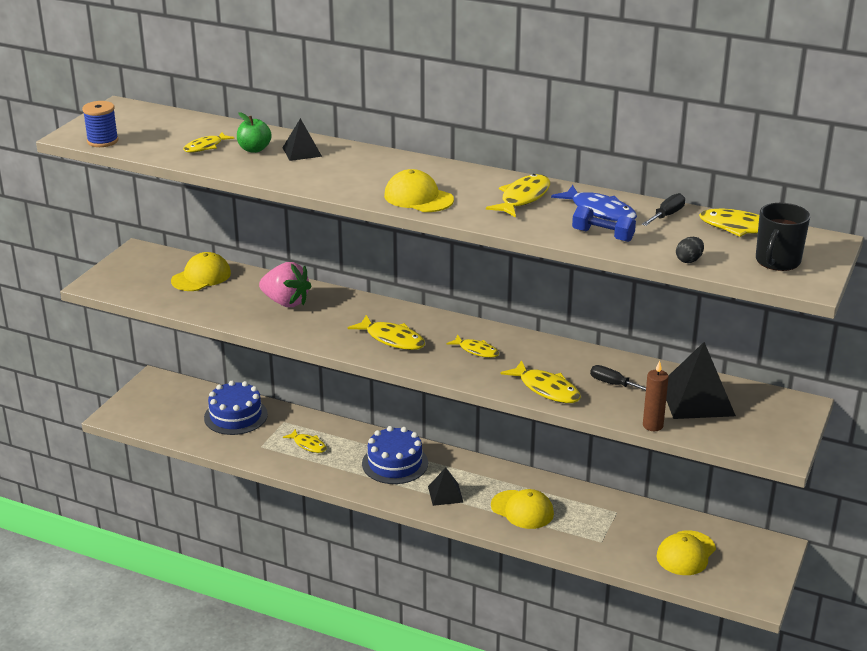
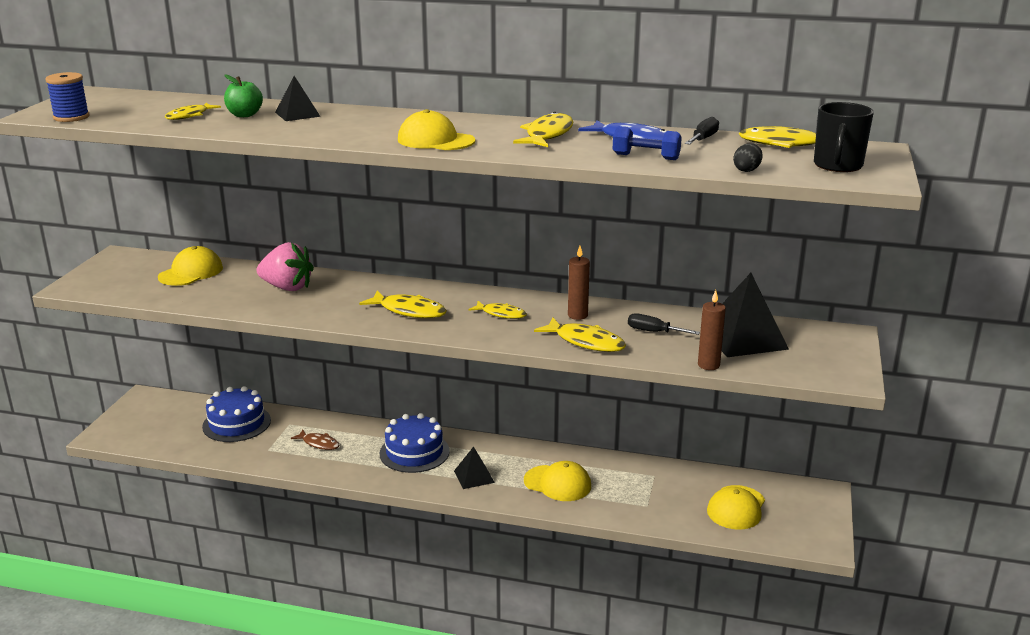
camera: 10 degrees left, 5 degrees down
yellow fish [283,429,327,453] -> brown fish [291,429,340,450]
none -> brown candle [568,246,590,320]

